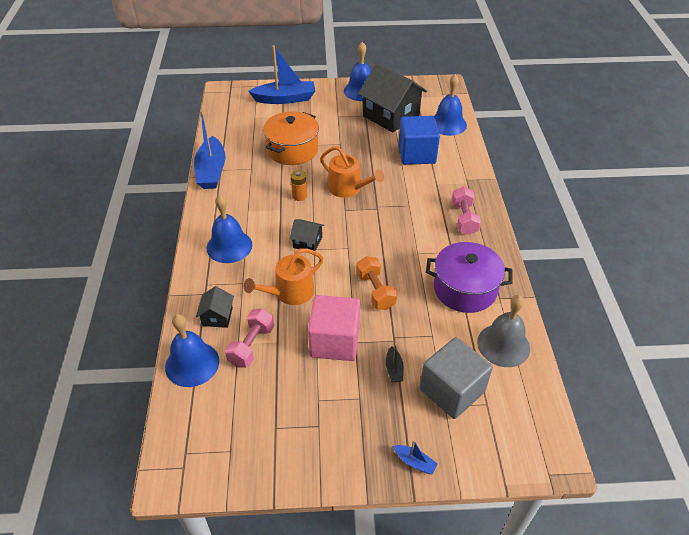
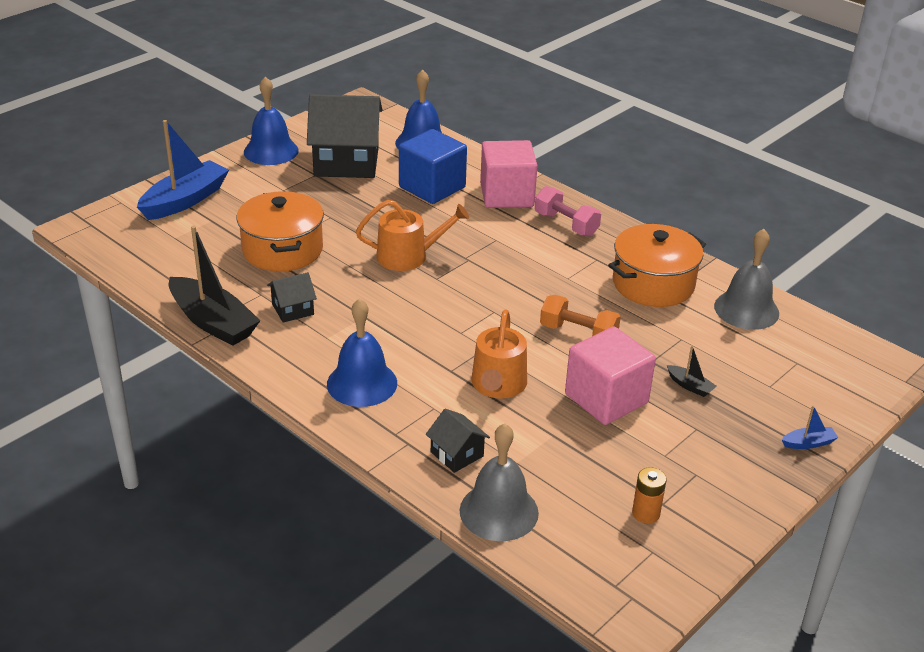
camera: 45 degrees left, 10 degrees down
blue bell [165,314,219,387] -> grey bell [460,423,539,541]
blue boat [194,110,226,189] -> black boat [169,226,261,346]
pink dumbbell [225,309,274,367] -> none
black house [290,219,324,251] -> black house moved to [267,272,317,323]
orange battery [291,170,307,201] -> orange battery moved to [632,467,667,524]
grey cube [420,337,493,419] -> none
purple pot [426,242,512,313] -> orange pot [608,224,706,307]
none -> pink cube [480,140,538,208]

